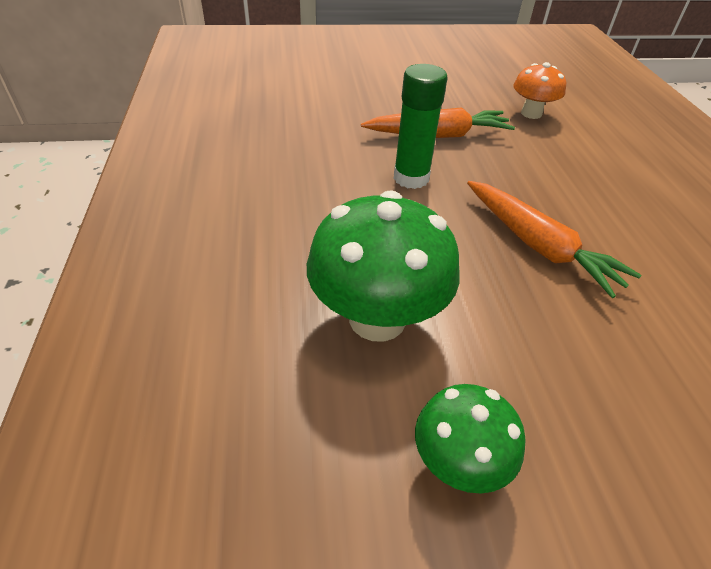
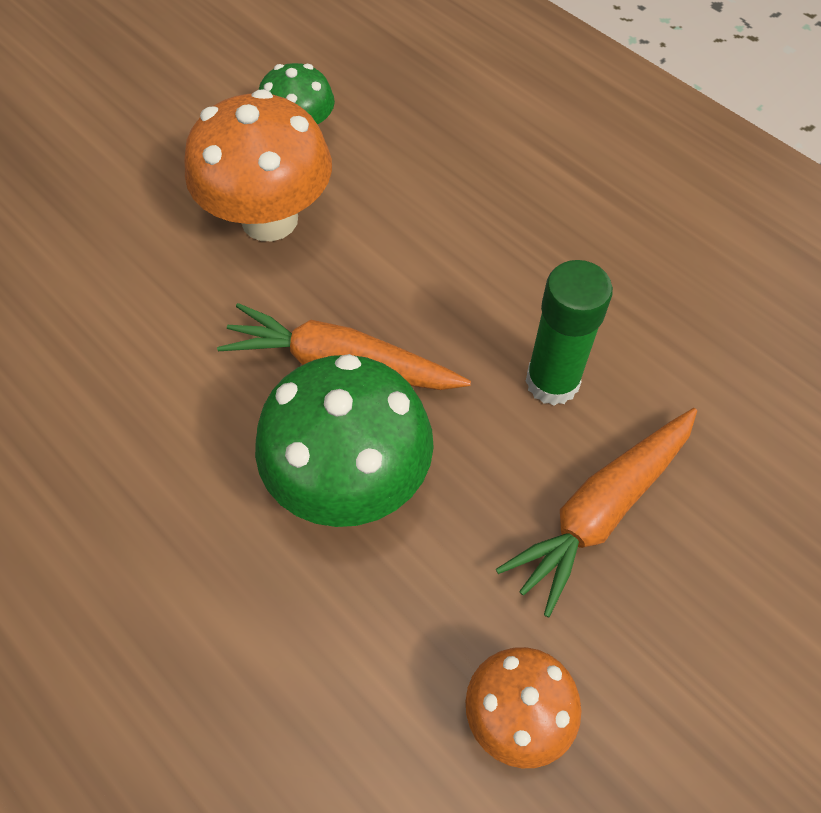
camera: 145 degrees right, 15 degrees up
green mushroom [307,191,460,342] -> green mushroom moved to [255,354,434,527]
none -> orange mushroom [184,89,332,241]

